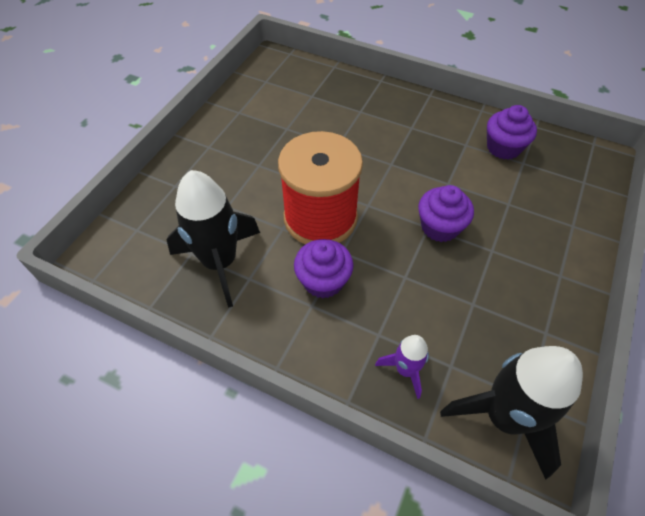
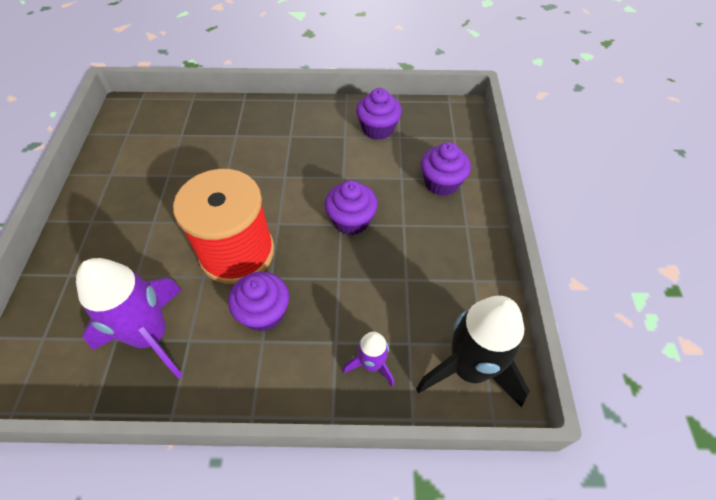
camera: 25 degrees left, 0 degrees up
black rocket [166,170,260,308] -> purple rocket [76,258,183,379]
none -> purple cupcake [421,142,471,196]

